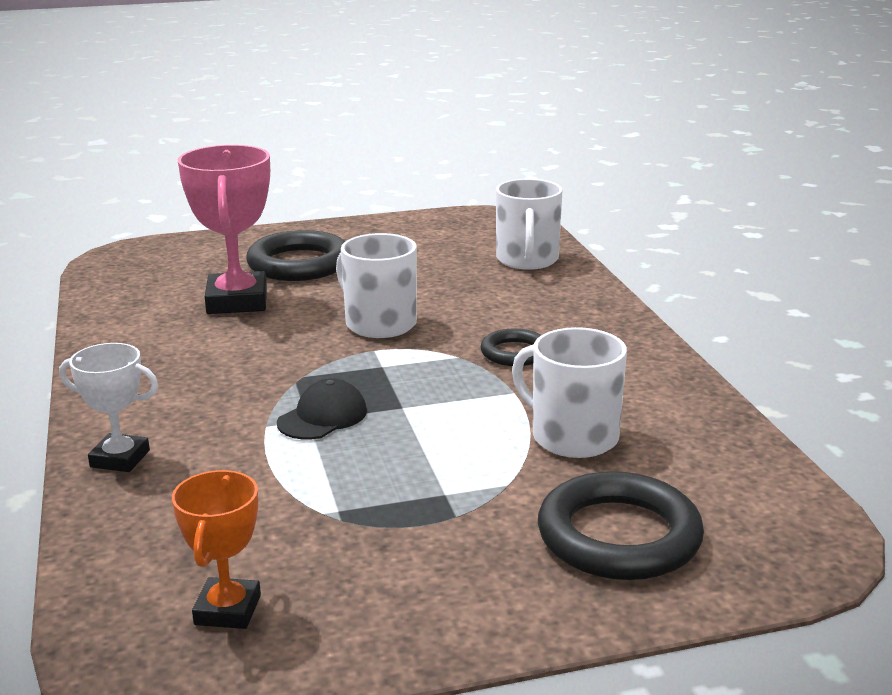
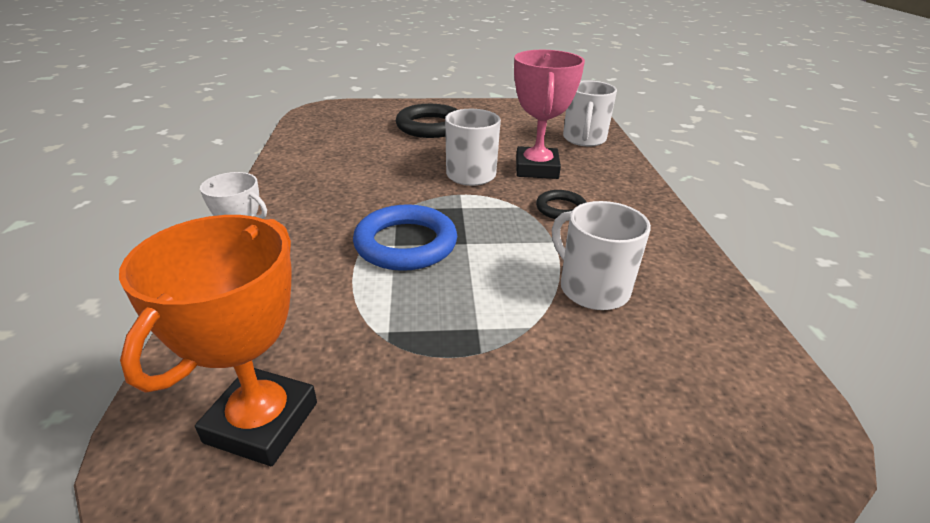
camera: 10 degrees right, 10 degrees up
orange trophy [172,470,261,629] -> orange trophy [119,215,317,466], size x1.71
pink trophy [178,145,270,314] -> pink trophy moved to [514,50,585,179]
black cap [277,379,367,440] -> blue ring [353,204,457,271]
black ring [538,471,704,580] -> none

